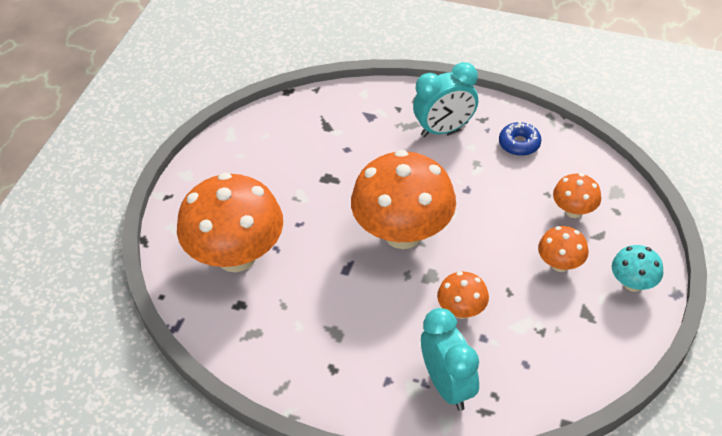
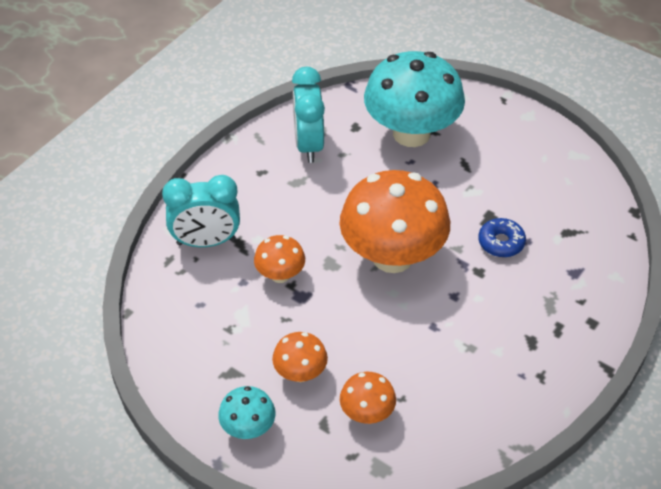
camera: 105 degrees right, 0 degrees up
orange mushroom [177,173,283,272] -> turquoise mushroom [364,51,465,147]
turquoise clock [413,62,478,137] -> turquoise clock moved to [292,67,325,163]
blue donut [499,121,541,156] -> blue donut moved to [478,218,526,257]

